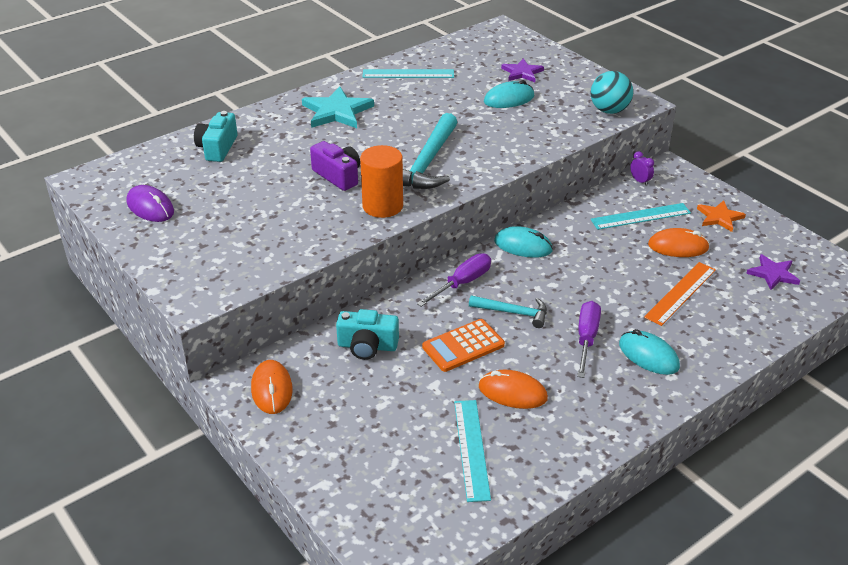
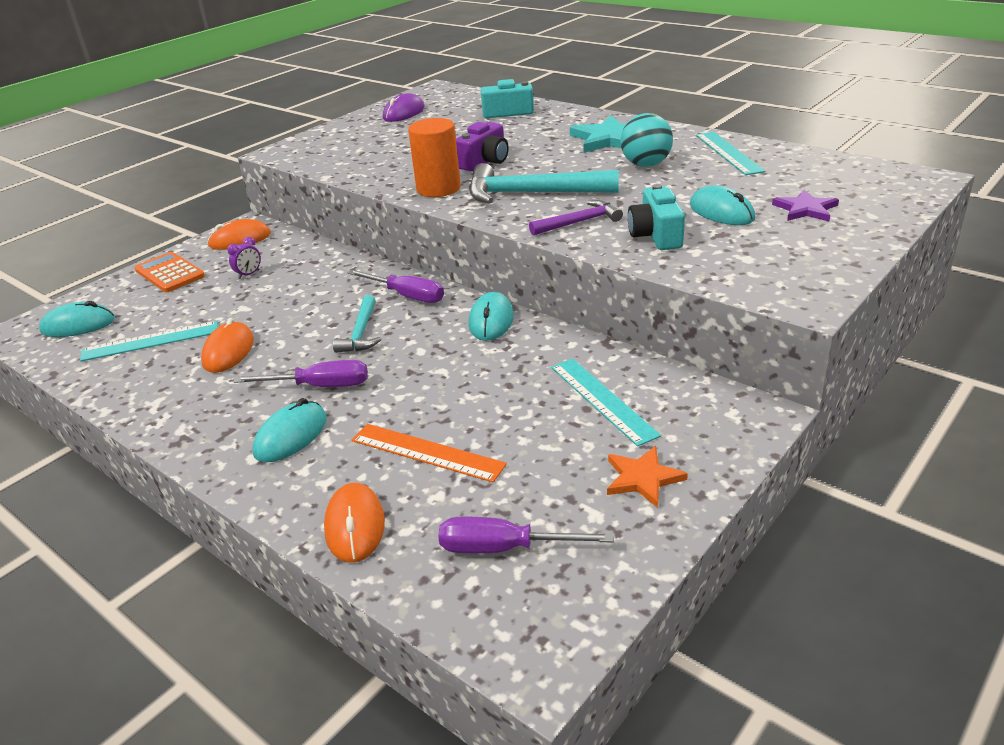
camera: 80 degrees right, 5 degrees down
turquoise camera [336,309,399,360] -> turquoise camera moved to [628,184,685,250]
orange calculator [422,319,505,372] -> orange calculator moved to [134,252,205,292]
turquoise ball [591,71,633,114] -> turquoise ball moved to [620,113,673,167]
purple clock [630,151,654,186] -> purple clock moved to [227,237,261,279]
orange mouse [648,228,710,257] -> orange mouse moved to [324,483,385,562]
purple star [746,254,800,290] -> purple screwdriver [438,516,614,553]
none -> turquoise mouse [39,301,115,337]
none -> purple hammer [529,200,623,235]

